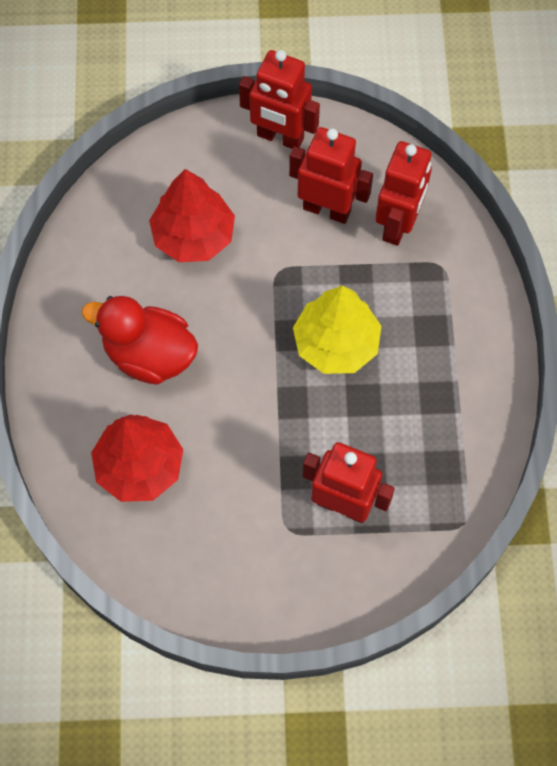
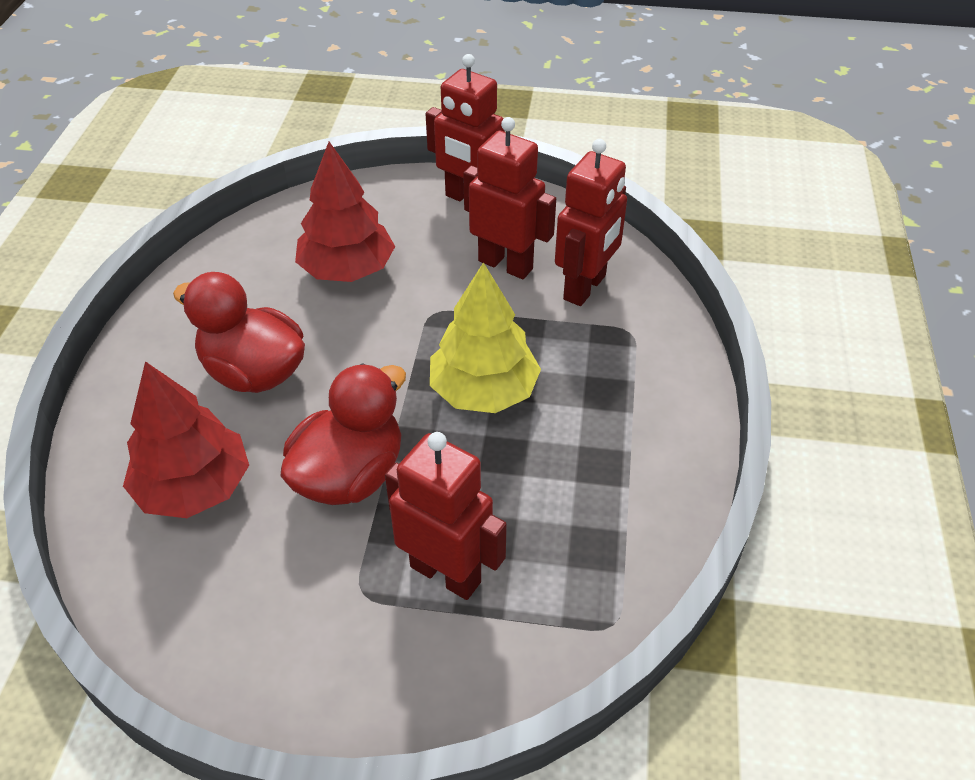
camera: 10 degrees right, 20 degrees down
none -> red duck [281,363,406,505]

